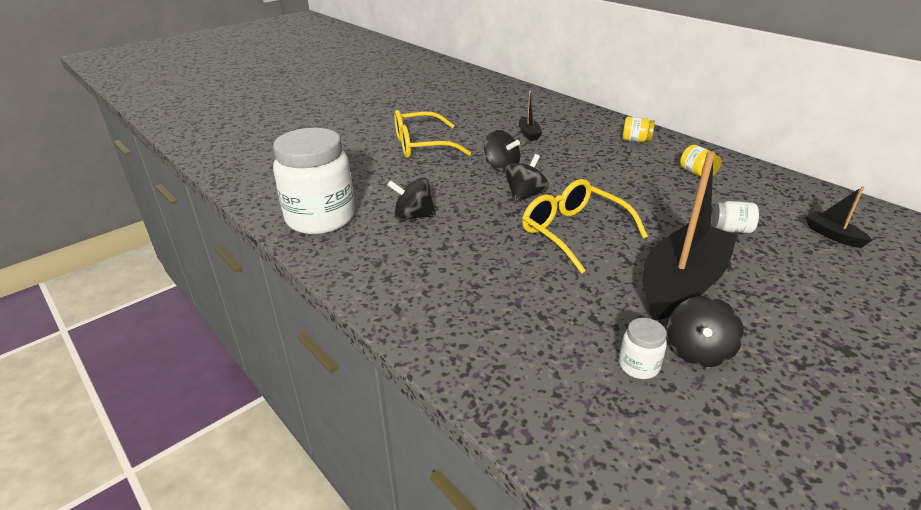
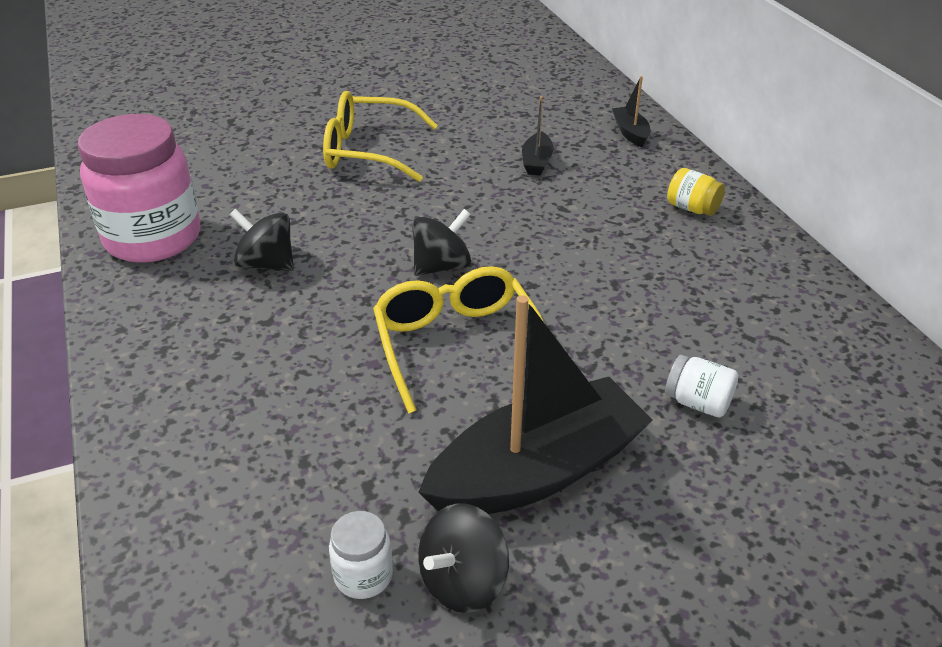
camera: 20 degrees right, 5 degrees up
white jar [273,128,355,234] -> pink jar [78,114,200,263]
black spinning top [484,130,520,172] -> none
yellow jar [680,145,721,176] -> none
black boat [805,186,873,248] -> black boat moved to [612,76,650,147]

